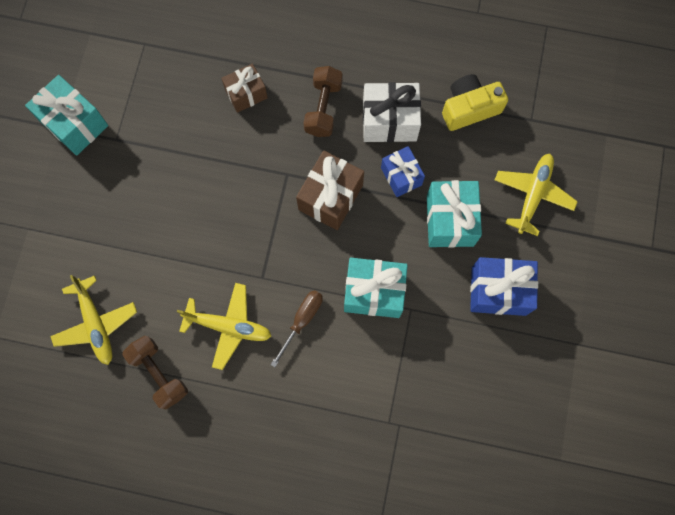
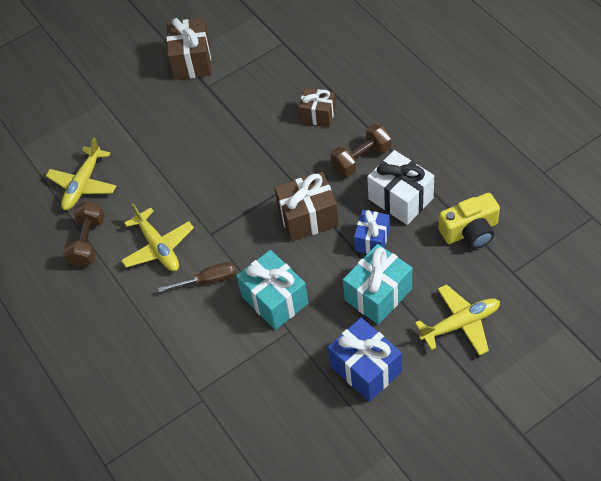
camera: 50 degrees right, 20 degrees down
turquoise gift [25,75,108,156] -> brown gift [167,18,211,80]
yellow camera [442,74,508,131] -> yellow camera turned 135 degrees clockwise [438,193,500,249]

